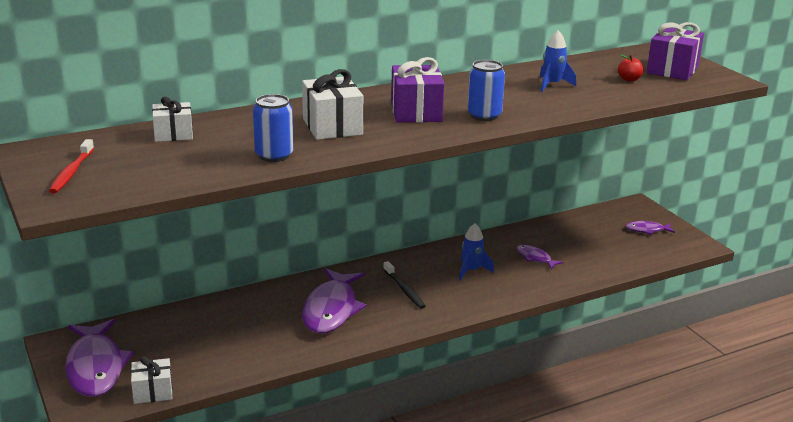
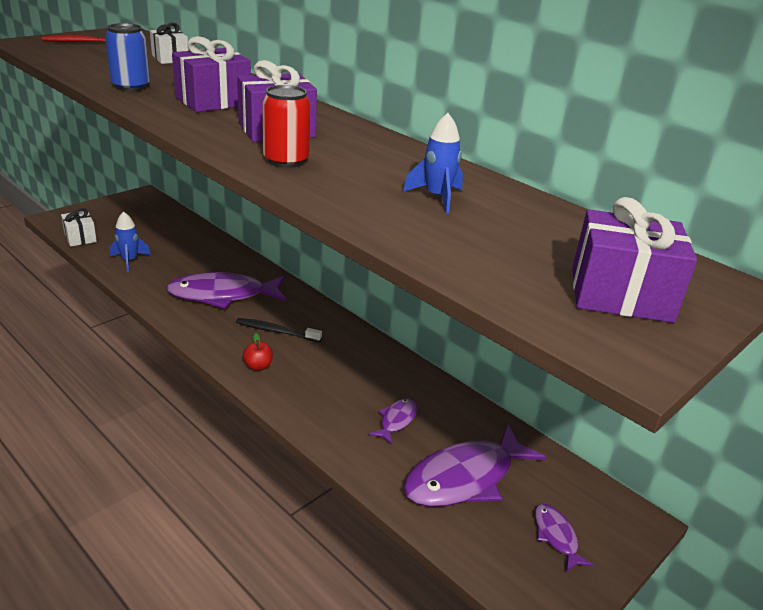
camera: 70 degrees right, 5 degrees up
purple fish [65,319,134,397] -> purple fish moved to [404,424,546,507]
white gift [302,69,363,140] -> purple gift [172,36,251,112]
black toothbrush [383,261,426,309] -> black toothbrush turned 60 degrees clockwise [236,318,322,342]
blue rocket [459,224,494,280] -> blue rocket moved to [110,211,151,272]
blue can [467,60,505,121] -> red can [262,85,310,168]
red apple [618,54,643,82] -> red apple moved to [243,333,273,371]

